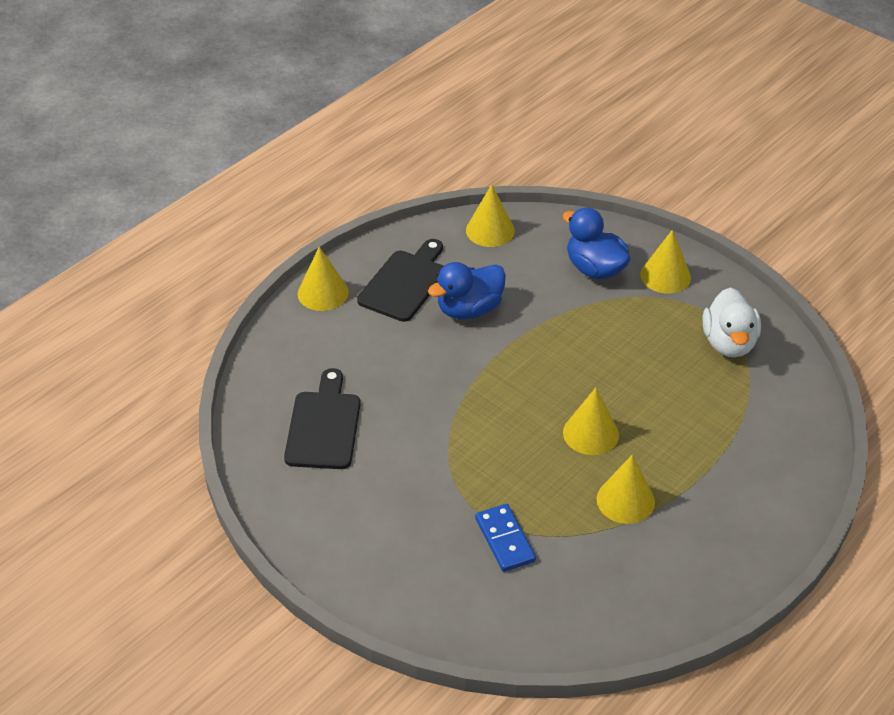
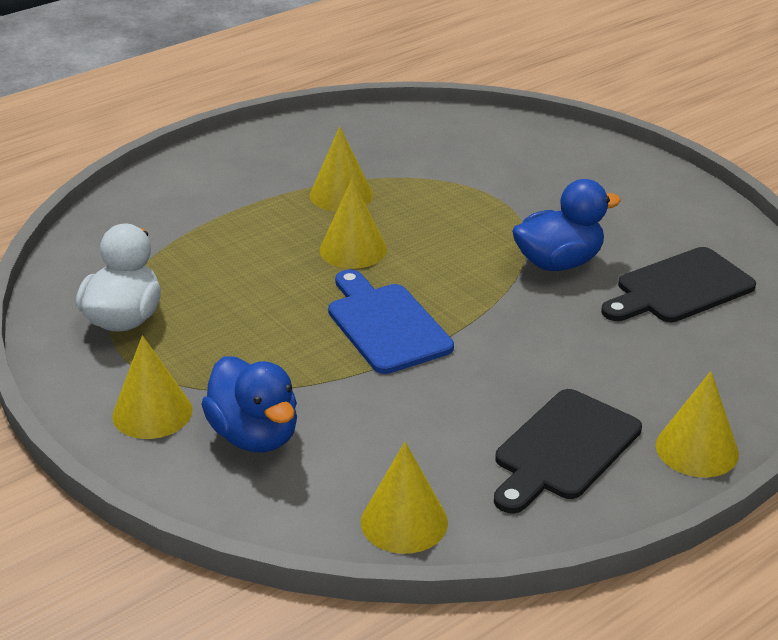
camera: 170 degrees left, 10 degrees down
black cutting board [284,368,360,469] -> black cutting board turned 45 degrees clockwise [601,247,756,322]
blue duck [428,262,506,319] -> blue duck moved to [512,179,621,271]
blue domino [475,504,536,572] -> none
none -> blue cutting board [328,269,454,374]

